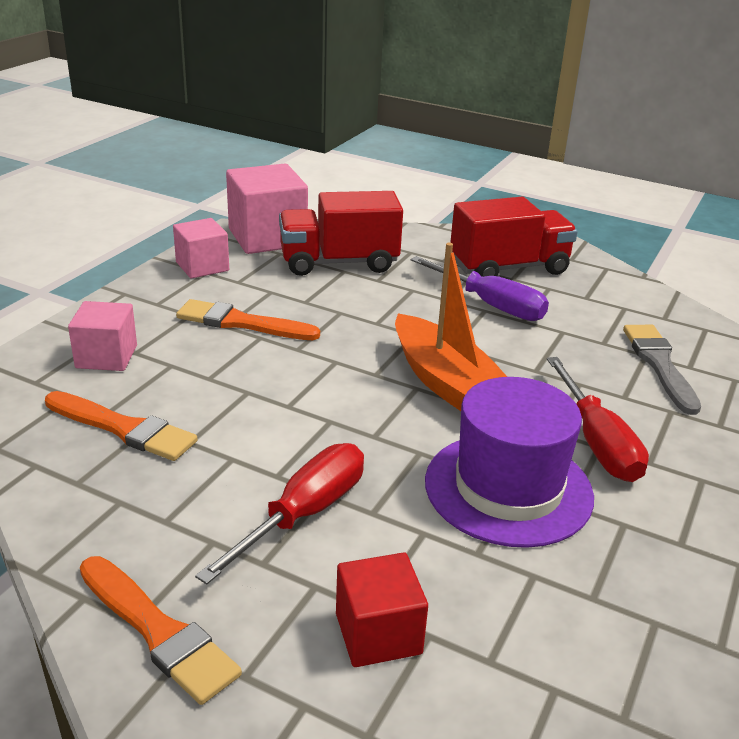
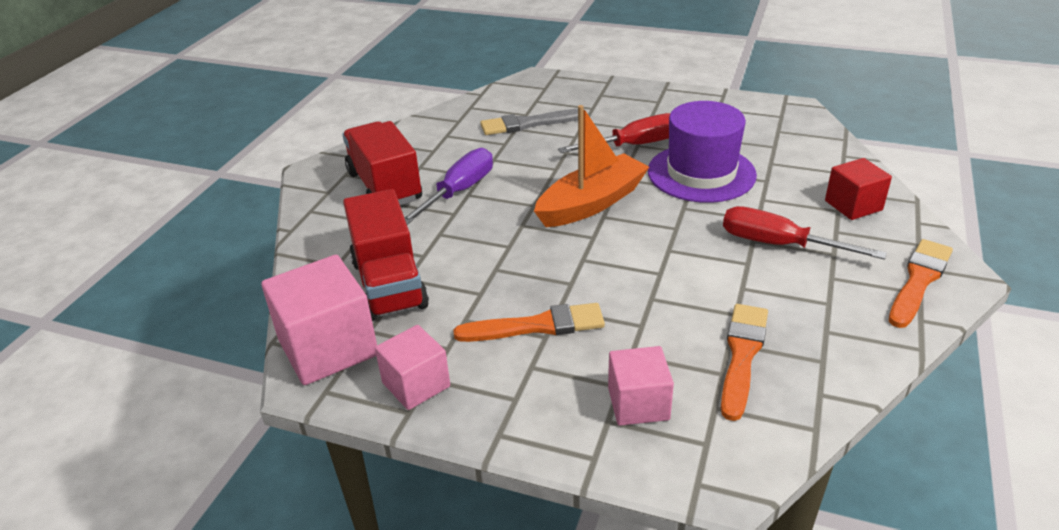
camera: 95 degrees left, 5 degrees up
orange brush [176,299,320,340] -> orange brush turned 105 degrees counterclockwise [453,303,605,342]

